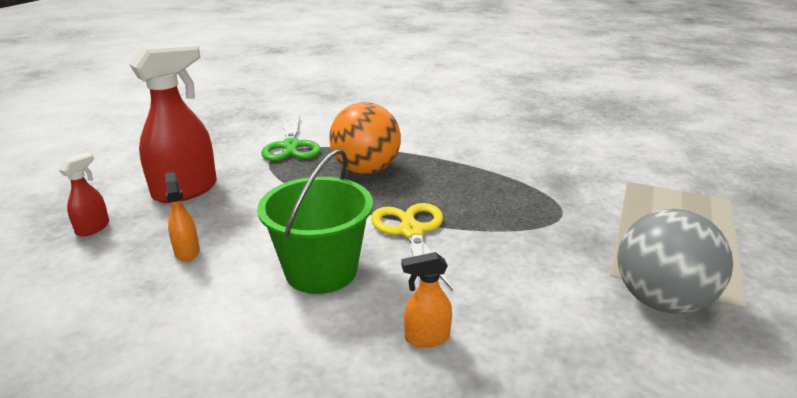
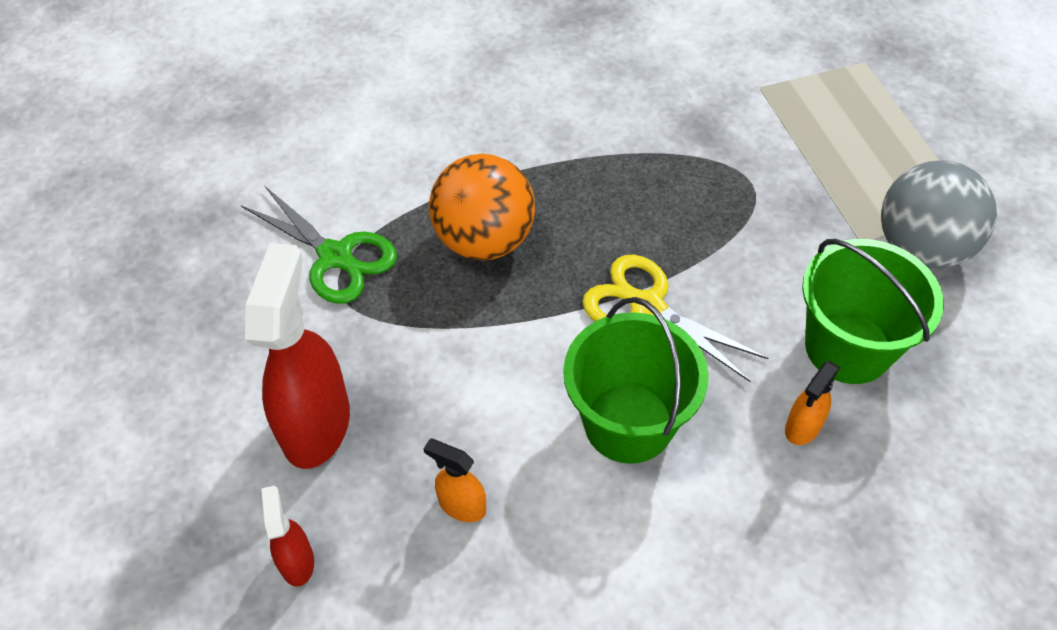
camera: 40 degrees left, 25 degrees up
none -> green bucket [802,239,944,384]

